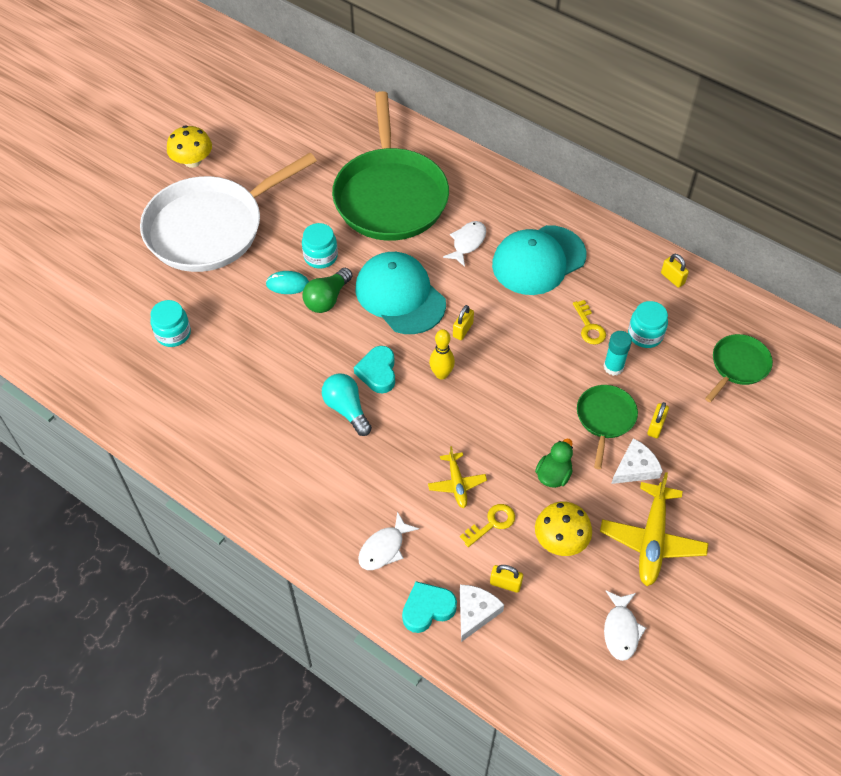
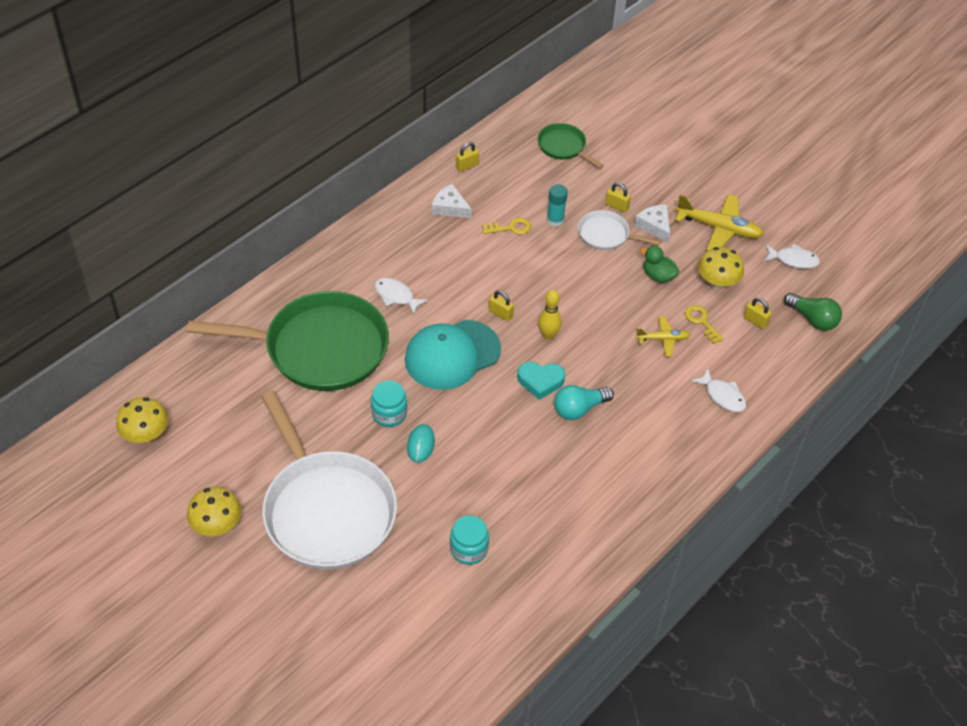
camera: 85 degrees left, 5 degrees down
green light bulb [302,268,352,313] -> green light bulb moved to [784,293,842,331]
turquoise heart [402,581,457,633] -> none
white cheese [460,585,504,642] -> white cheese moved to [432,184,472,218]
yellow padlock [490,565,523,593] -> yellow padlock turned 75 degrees counterclockwise [744,298,772,329]
turquoise cap [492,225,586,295] -> none
green pan [577,385,638,469] -> white pan [578,210,661,250]
turquoise jar [628,301,668,348] -> none
none -> yellow mushroom [116,397,168,443]

